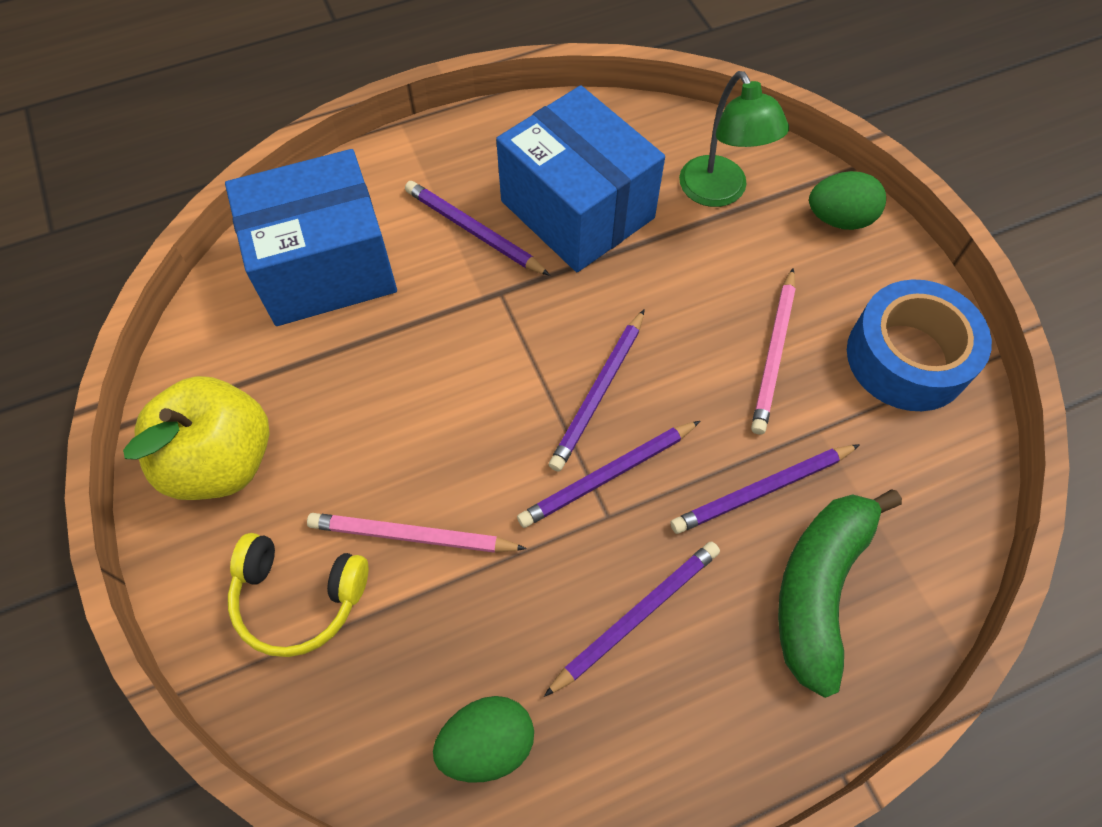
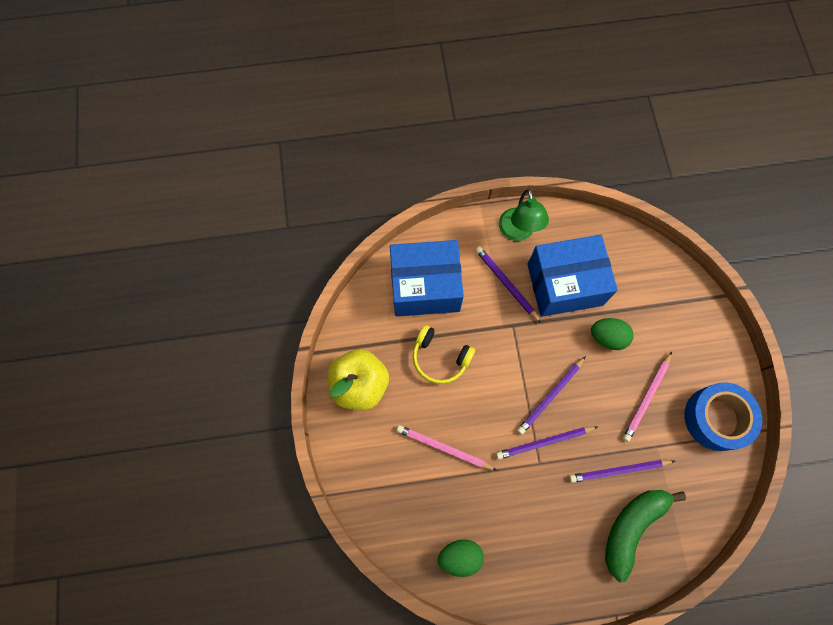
camera: 15 degrees right, 10 degrees up
yellow headphones [228,533,368,657] -> yellow headphones moved to [413,325,475,384]
blue box [496,85,665,272] -> blue box turned 75 degrees counterclockwise [527,235,618,317]
purple pencil [544,541,720,697] -> none
green lamp [679,71,789,207] -> green lamp moved to [499,189,549,241]
green egg [809,171,886,230] -> green egg moved to [591,318,633,350]

